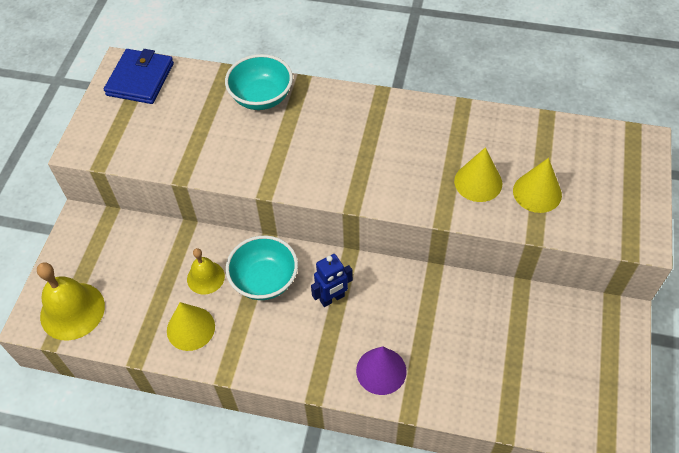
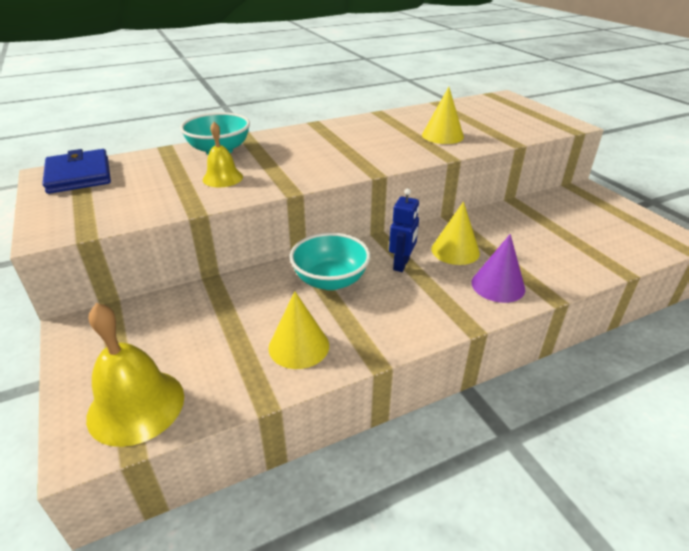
camera: 40 degrees left, 20 degrees down
yellow bell [187,248,225,295] -> yellow bell moved to [203,122,243,188]
yellow cone [513,158,562,213] -> yellow cone moved to [432,202,480,265]

